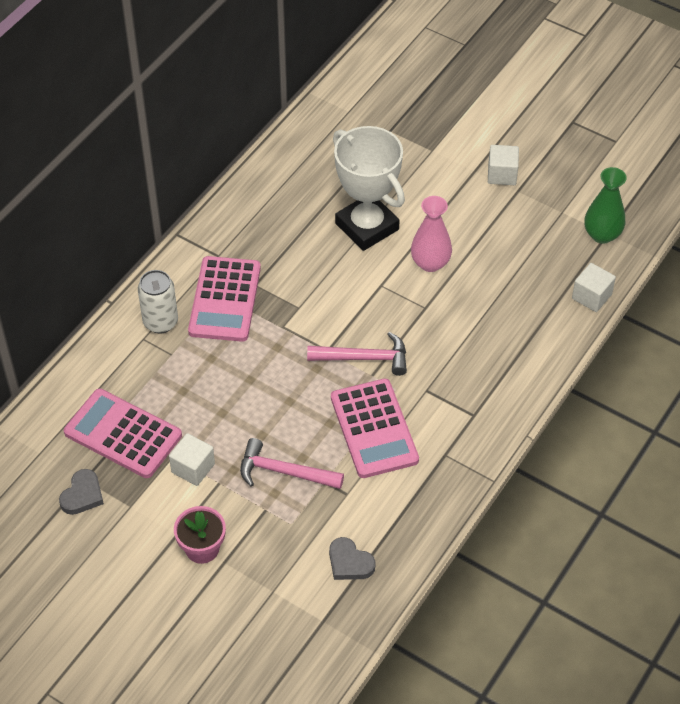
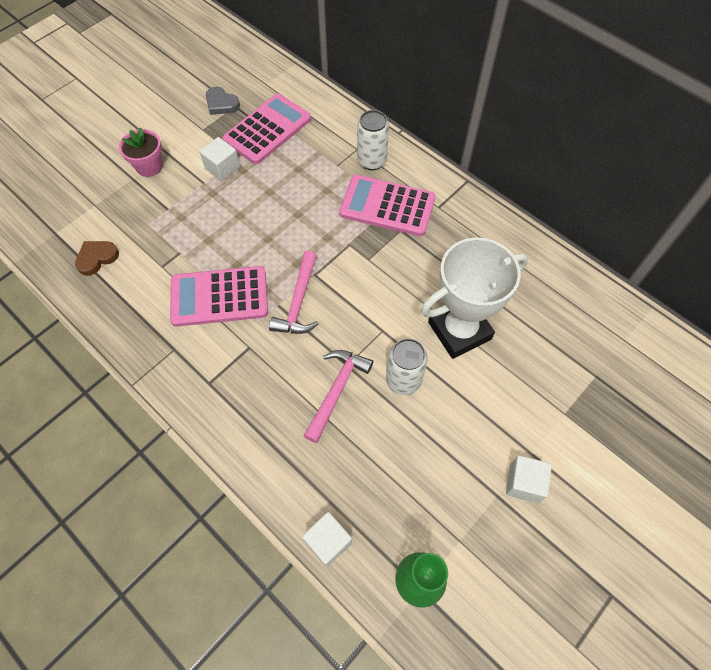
camera: 100 degrees right, 10 degrees up
pink hammer [240,438,344,489] -> pink hammer moved to [304,350,373,443]
grey heart [329,537,376,580] -> brown heart [75,241,119,276]
pink vase [411,196,452,272] -> white can [386,338,428,395]

